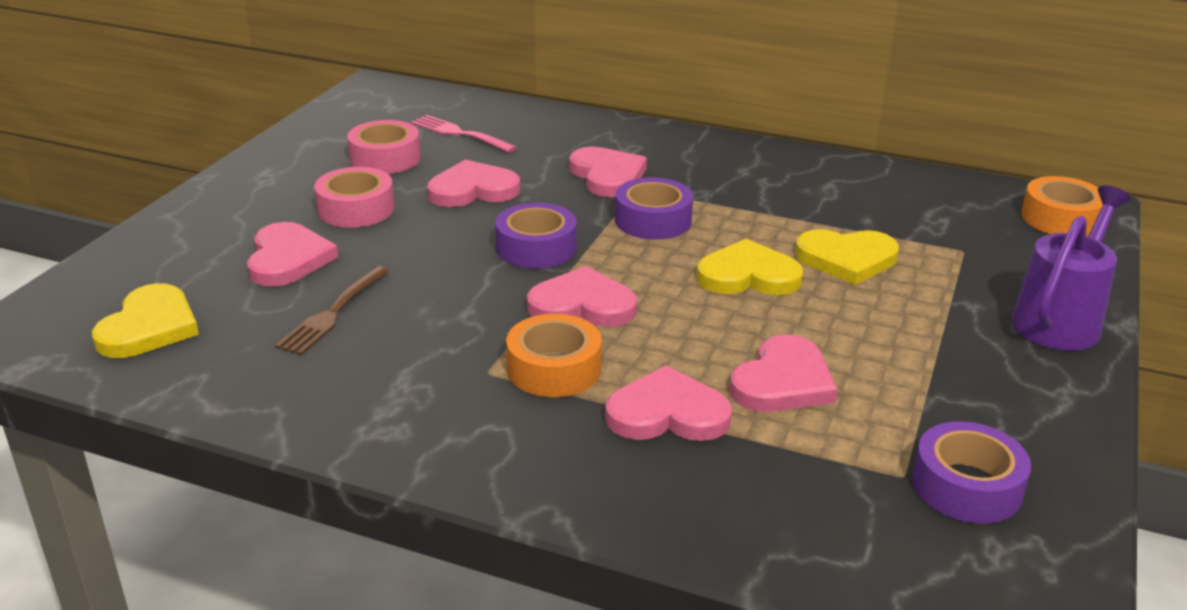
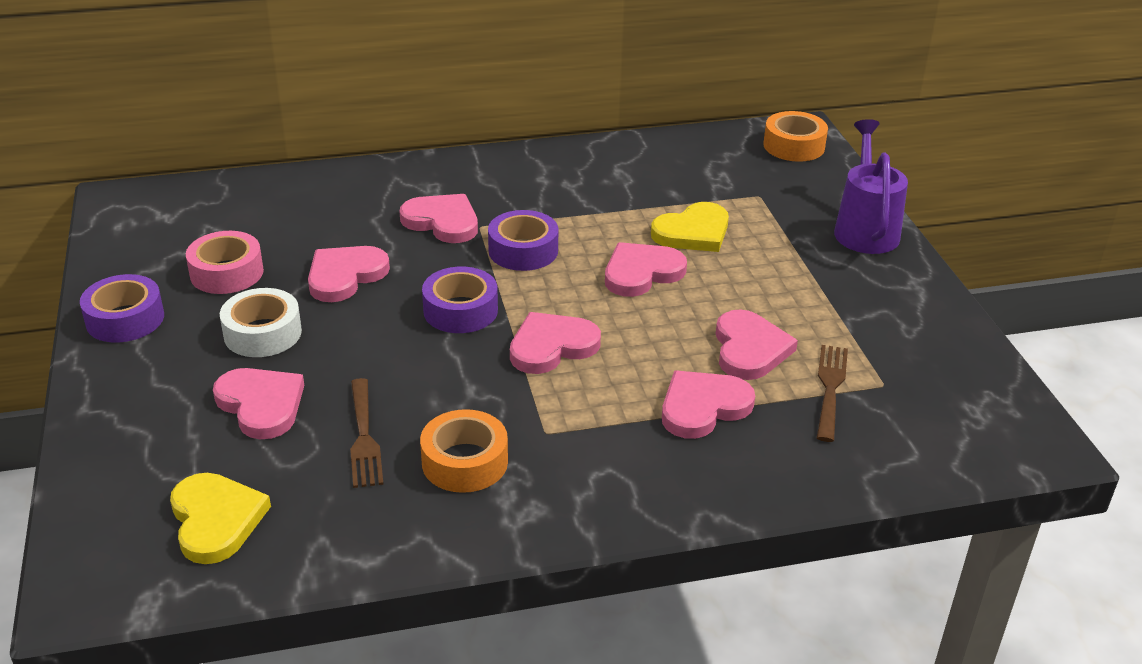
camera: 35 degrees left, 5 degrees up
pink tape [314,167,394,228] -> white tape [220,288,302,357]
pink fork [411,115,517,153] -> none
orange tape [506,314,602,397] -> orange tape moved to [420,409,508,493]
yellow heart [696,239,803,295] -> pink heart [605,242,687,297]
purple tape [912,421,1031,524] -> purple tape moved to [80,274,164,343]
none -> brown fork [817,345,848,442]

